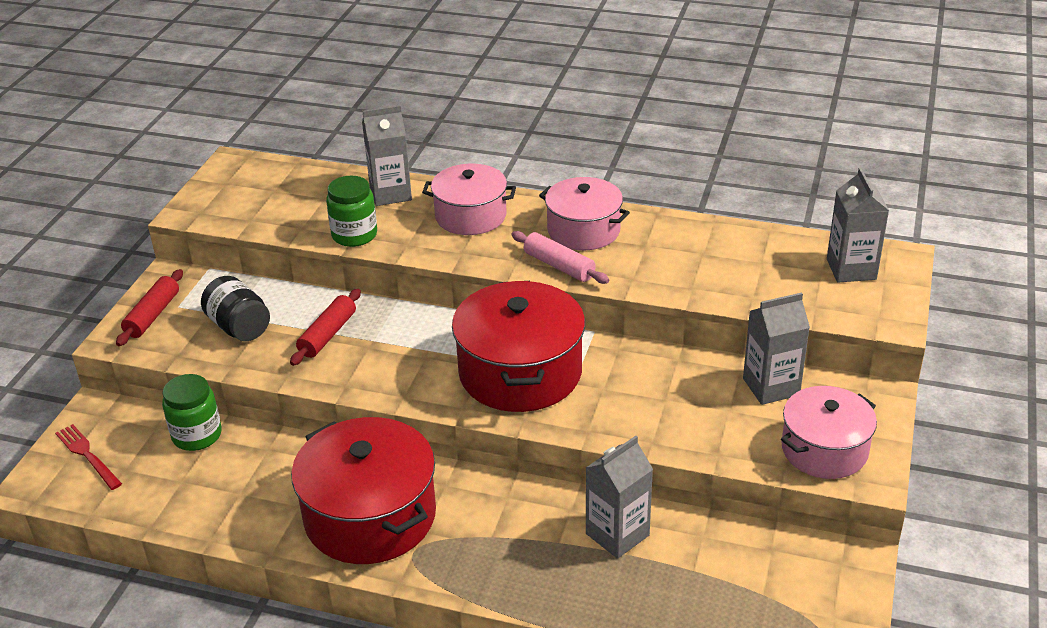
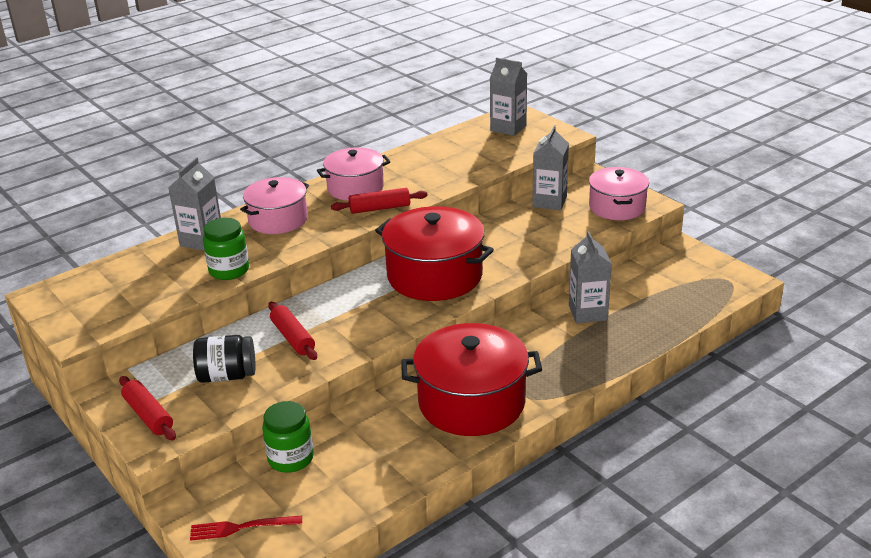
camera: 55 degrees left, 5 degrees down
pink rolling pin [511,231,609,284] -> red rolling pin [331,188,428,214]

